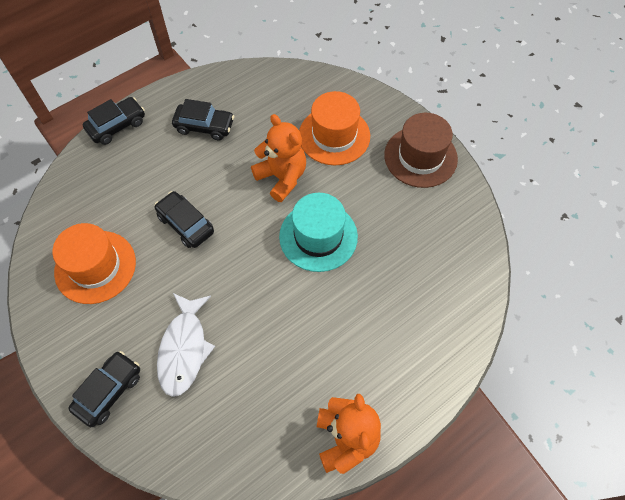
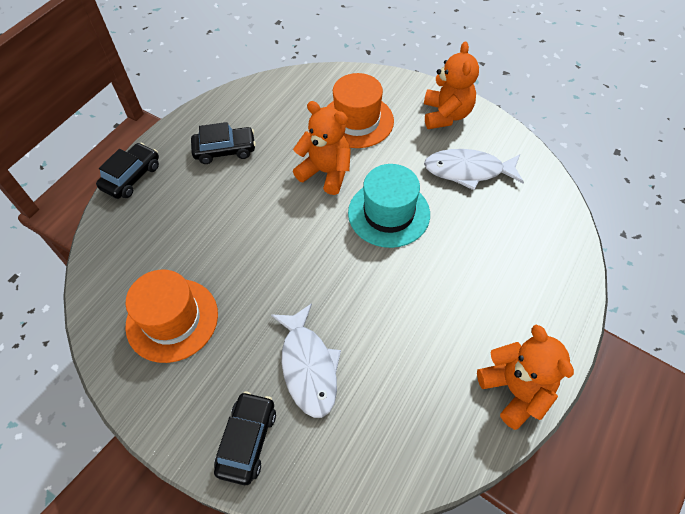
camera: 20 degrees left, 5 degrees down
black car [154,191,214,248] -> none
brown hat [384,113,458,188] -> orange teddy bear [424,41,479,129]
none -> white fish [424,149,524,190]

